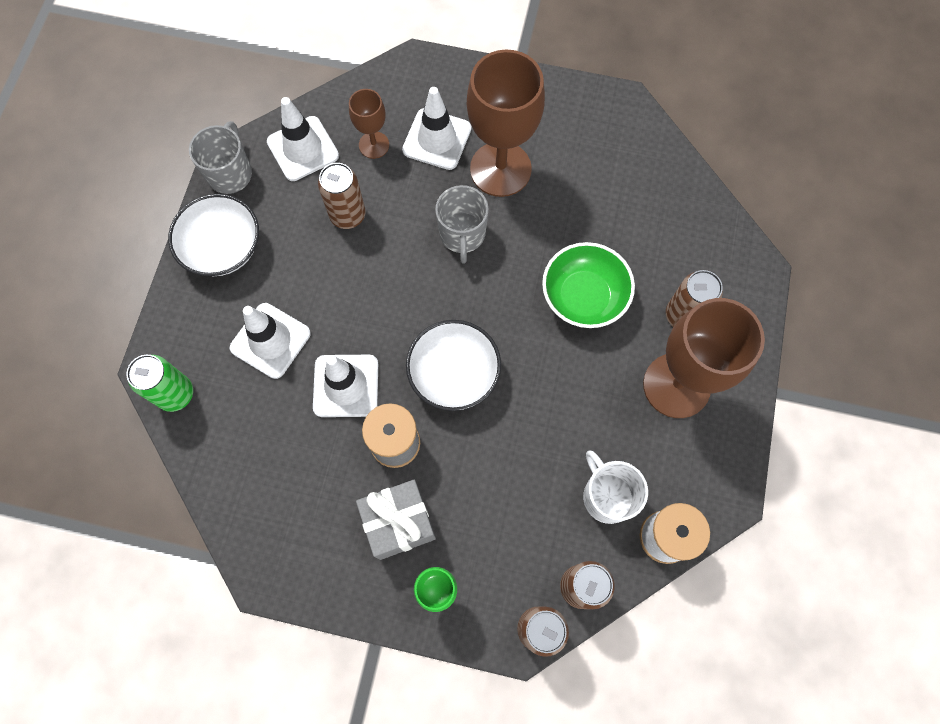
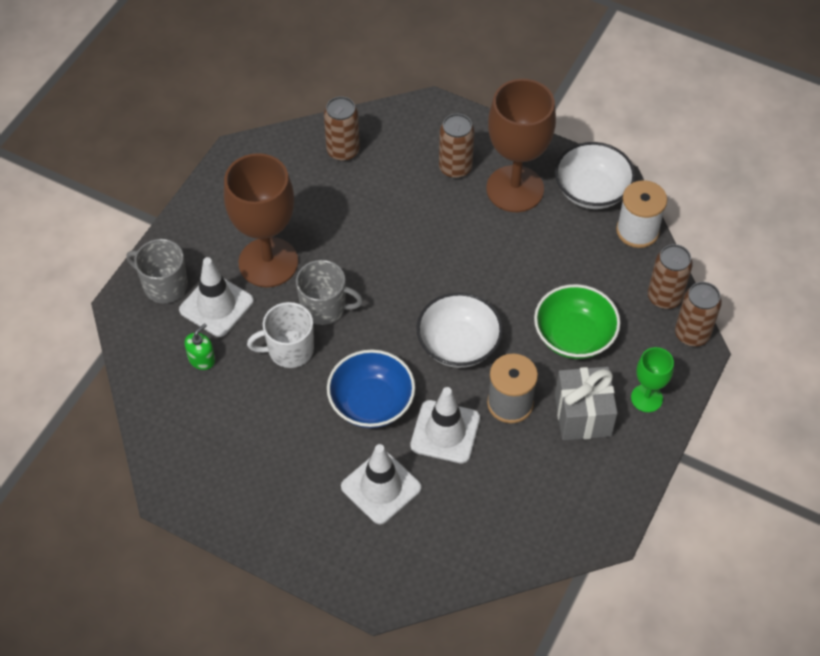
camera: 75 degrees left, 15 degrees down
green can [126,355,193,412] -> none
white bowl [168,194,259,276] -> white bowl moved to [555,142,635,209]
grey mug [189,121,252,194] -> grey mug moved to [126,239,188,303]
white traffic cone [267,97,339,181] -> none
brown can [318,163,366,229] -> brown can moved to [324,96,360,161]
brown goblet [349,89,389,159] -> green soap dispenser [185,323,215,370]
green bowl [542,242,635,328] -> green bowl moved to [534,284,620,359]
white mug [583,451,648,524] -> white mug moved to [247,302,314,368]
none -> blue bowl [327,349,415,428]

